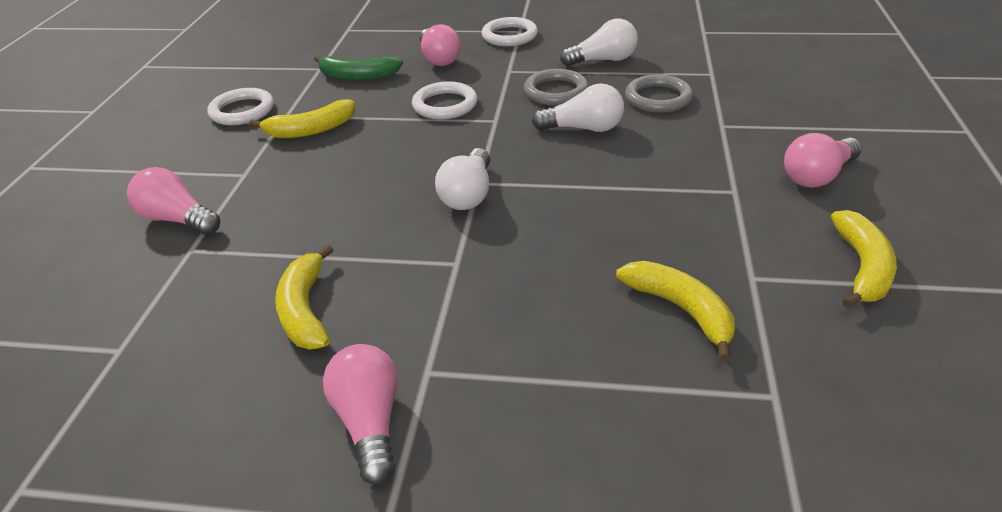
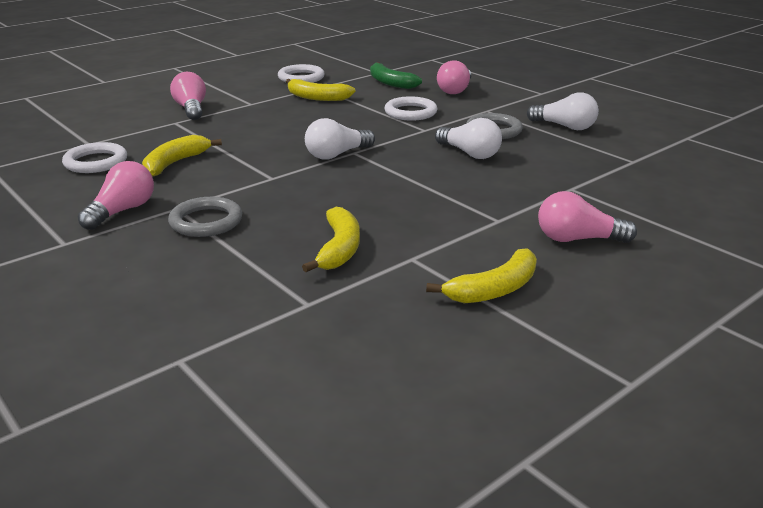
camera: 40 degrees right, 10 degrees down
white ring [482,17,538,46] -> white ring moved to [62,142,127,173]
grey ring [625,74,693,113] -> grey ring moved to [168,197,242,237]

